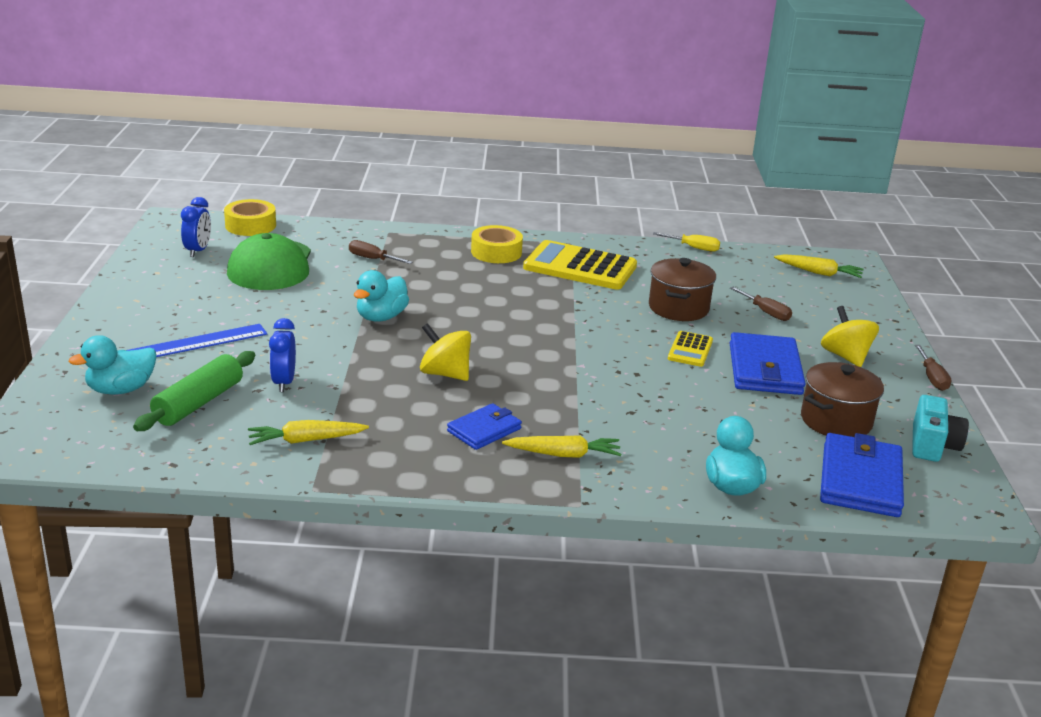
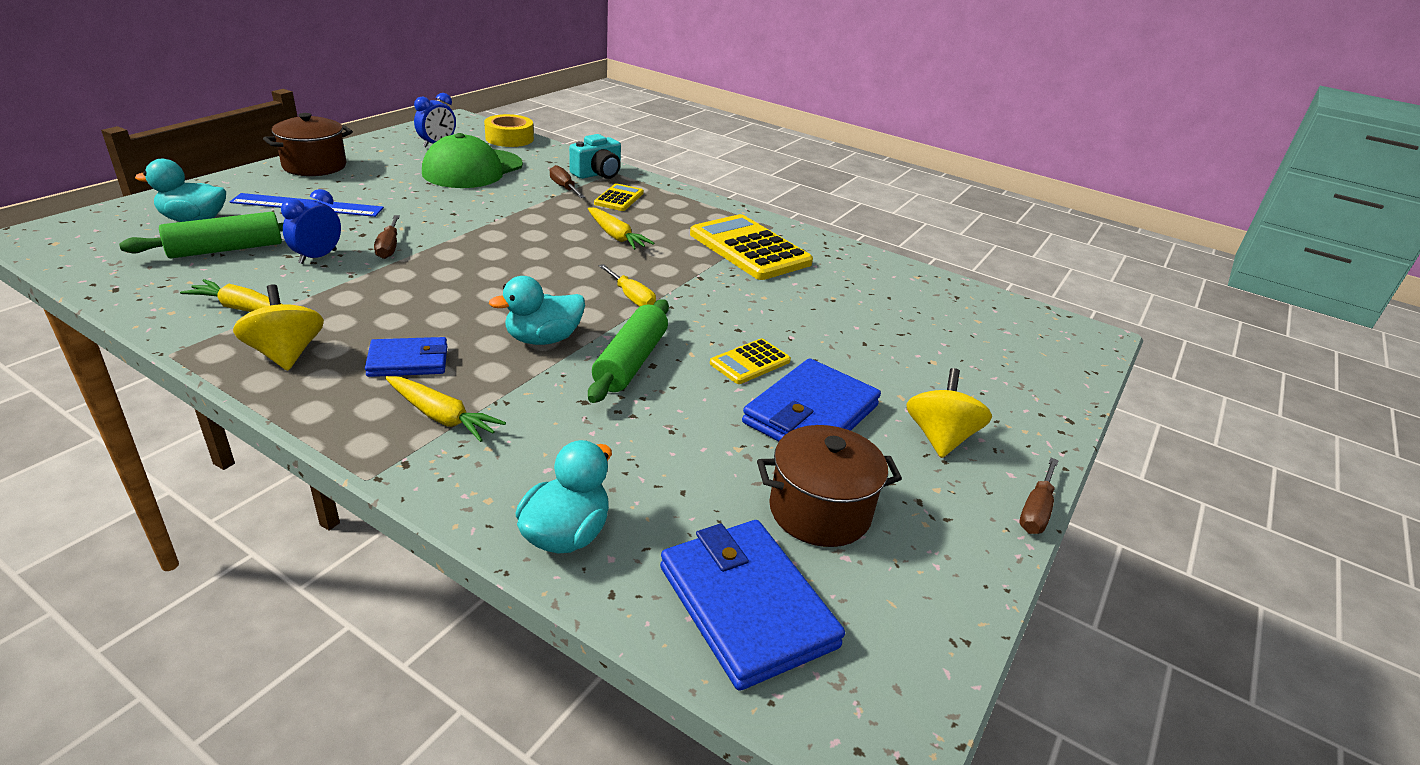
camera: 30 degrees right, 5 degrees up
turquoise duck [354,270,409,322] -> turquoise duck moved to [489,276,585,345]
yellow spinning top [420,323,471,381] -> yellow spinning top moved to [233,284,324,371]
yellow tape [471,225,523,263] -> none
brown pot [649,258,716,321] -> brown pot moved to [263,113,353,176]
yellow screwdriver [653,232,720,252] -> yellow screwdriver moved to [598,264,656,307]
brown screwdriver [730,287,792,321] -> brown screwdriver moved to [374,215,400,259]
yellow carrot [774,254,864,278] -> yellow carrot moved to [588,207,655,250]
blue wallet [820,433,904,517] -> blue wallet turned 75 degrees counterclockwise [660,520,845,691]
turquoise camera [912,395,969,462] -> turquoise camera moved to [569,134,621,179]
none -> green rolling pin [588,299,669,403]
none -> yellow calculator [594,183,644,211]

